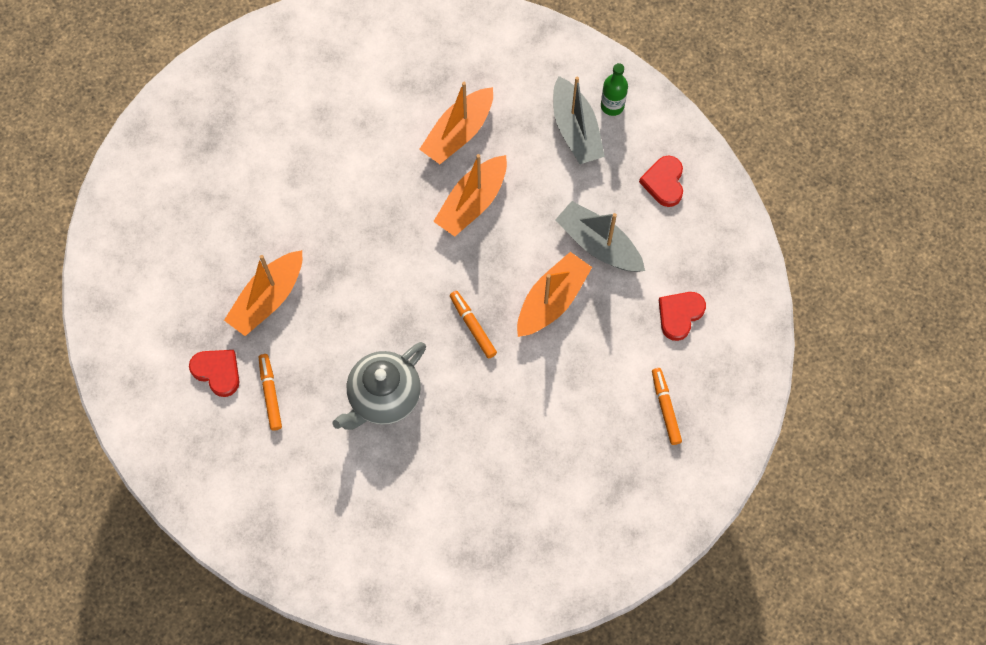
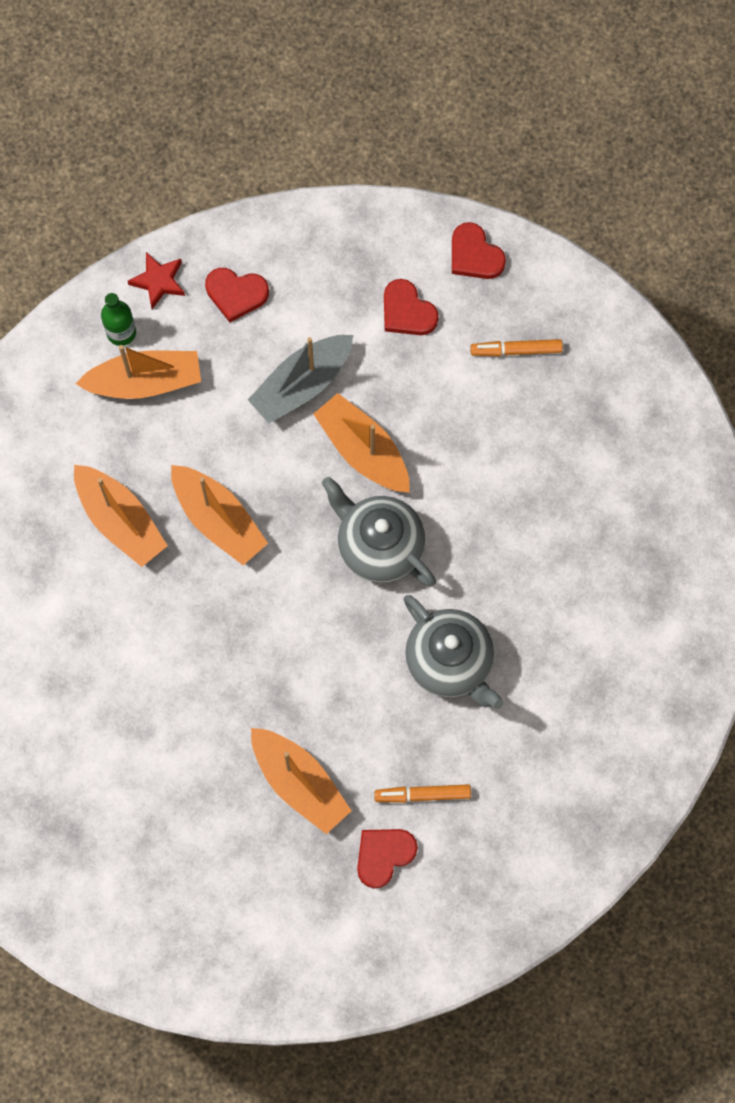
camera: 80 degrees left, 5 degrees up
orange marker [450,291,497,358] -> grey teapot [322,477,436,586]
grey boat [553,76,605,164] -> orange boat [76,345,201,399]
none -> red star [128,252,185,309]
none -> red heart [452,222,506,279]

